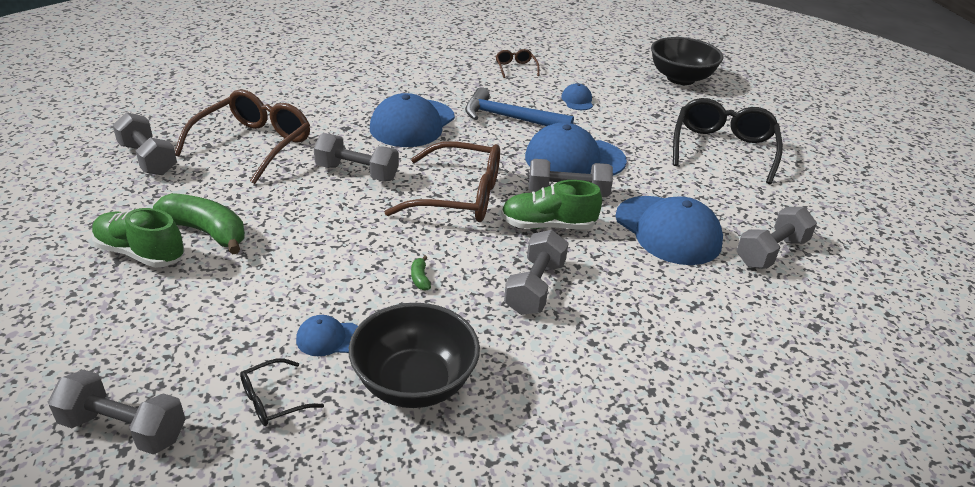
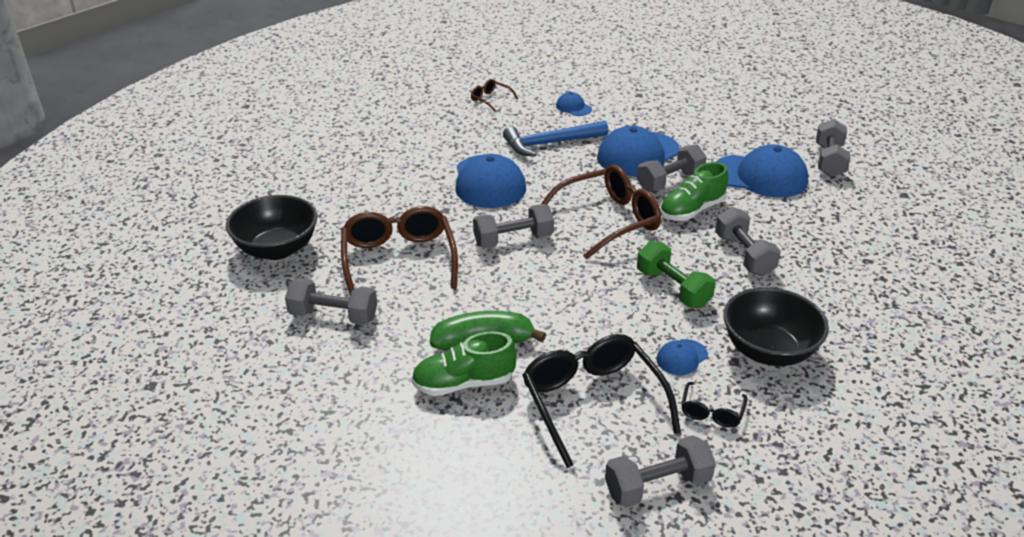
camera: 35 degrees left, 0 degrees up
green banana [411,256,431,291] -> green dumbbell [637,241,716,308]
black bowl [651,37,724,85] -> black bowl moved to [226,195,317,260]
black glasses [673,98,783,184] -> black glasses moved to [522,334,681,468]

